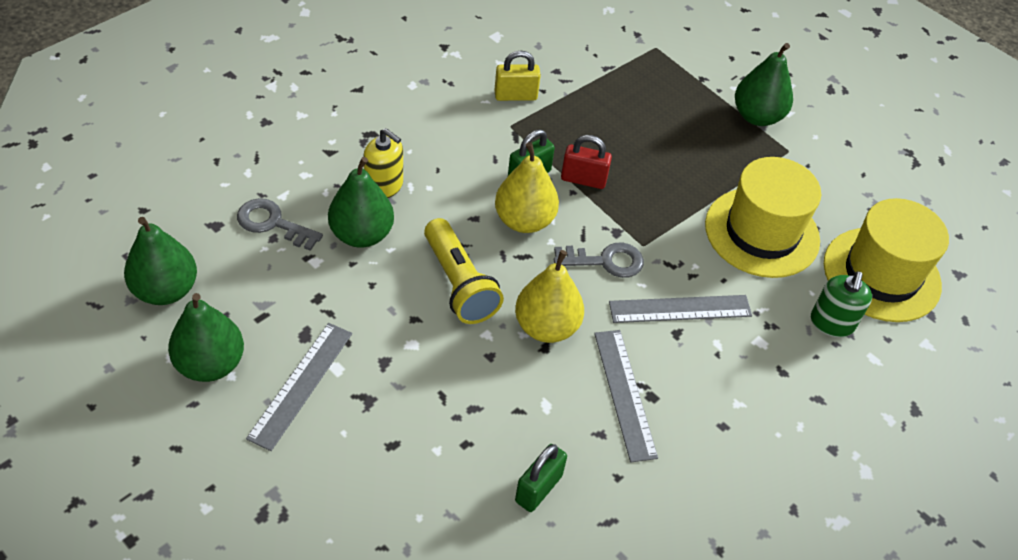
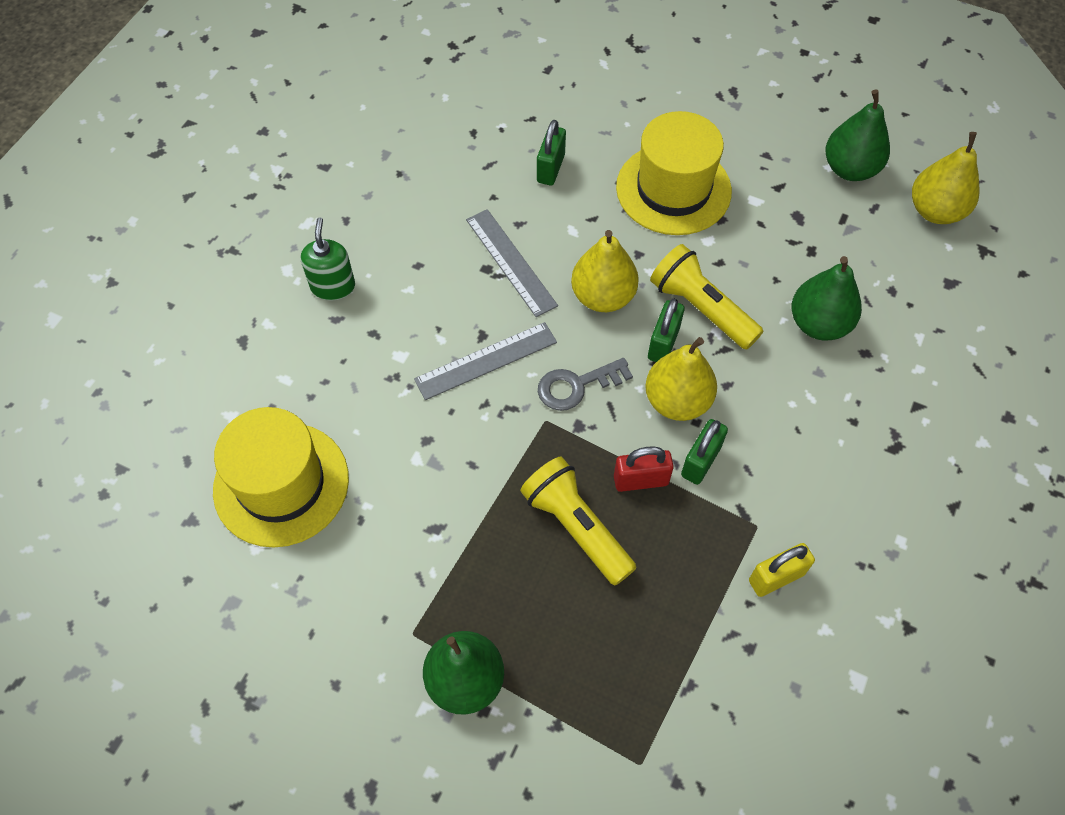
camera: 165 degrees right, 10 degrees up
green pear [124,217,197,305] -> yellow pear [912,132,979,224]
grey key [237,198,323,251] -> none
grey ruler [246,323,352,451] -> none
yellow soap dispenser [363,128,403,198] -> none
yellow hat [705,157,821,278] -> yellow hat moved to [616,111,732,235]
green soap dispenser [811,271,872,337] -> green soap dispenser moved to [301,217,355,301]
none -> yellow flashlight [520,457,637,585]
none -> green padlock [648,299,685,362]

